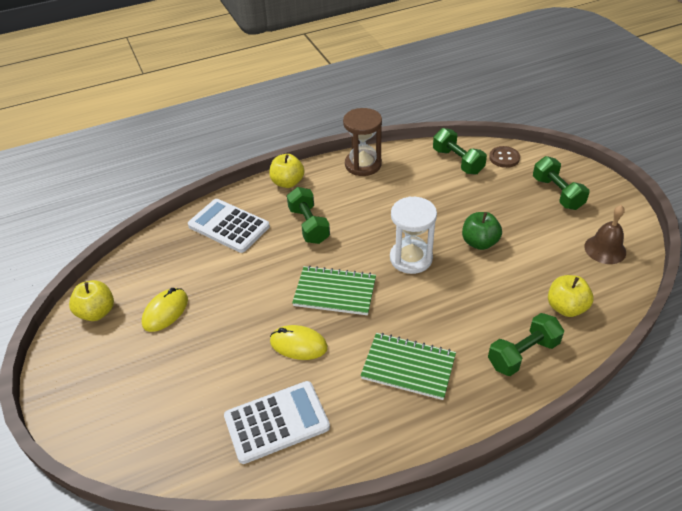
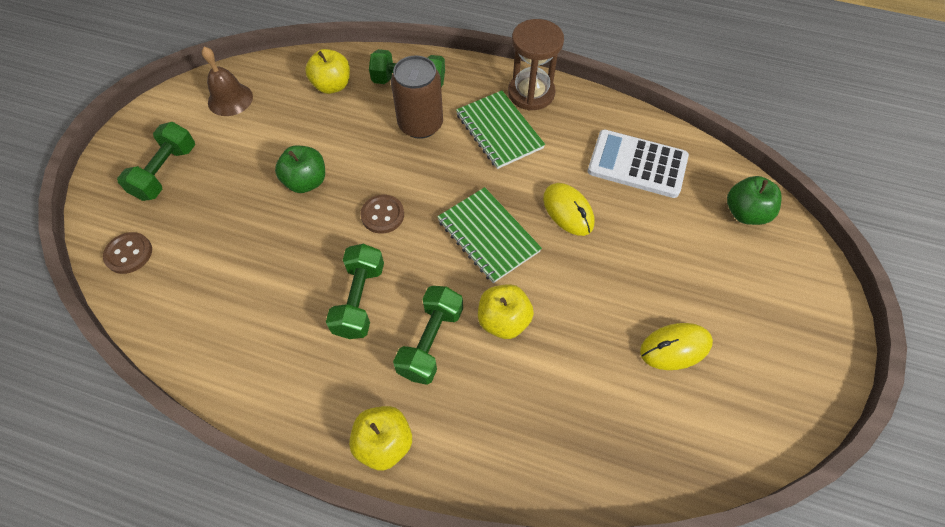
camera: 140 degrees left, 15 degrees up
yellow apple [69,280,114,321] -> yellow apple moved to [478,284,534,339]
white calculator [188,199,270,253] -> none
brown hourglass [343,108,382,176] -> brown hourglass moved to [508,19,564,110]
white hourglass [390,196,437,274] -> brown button [360,195,404,234]
green dumbbell [433,128,487,175] -> green dumbbell moved to [326,244,384,339]
none -> brown can [391,55,443,139]
none -> green apple [727,176,782,225]

